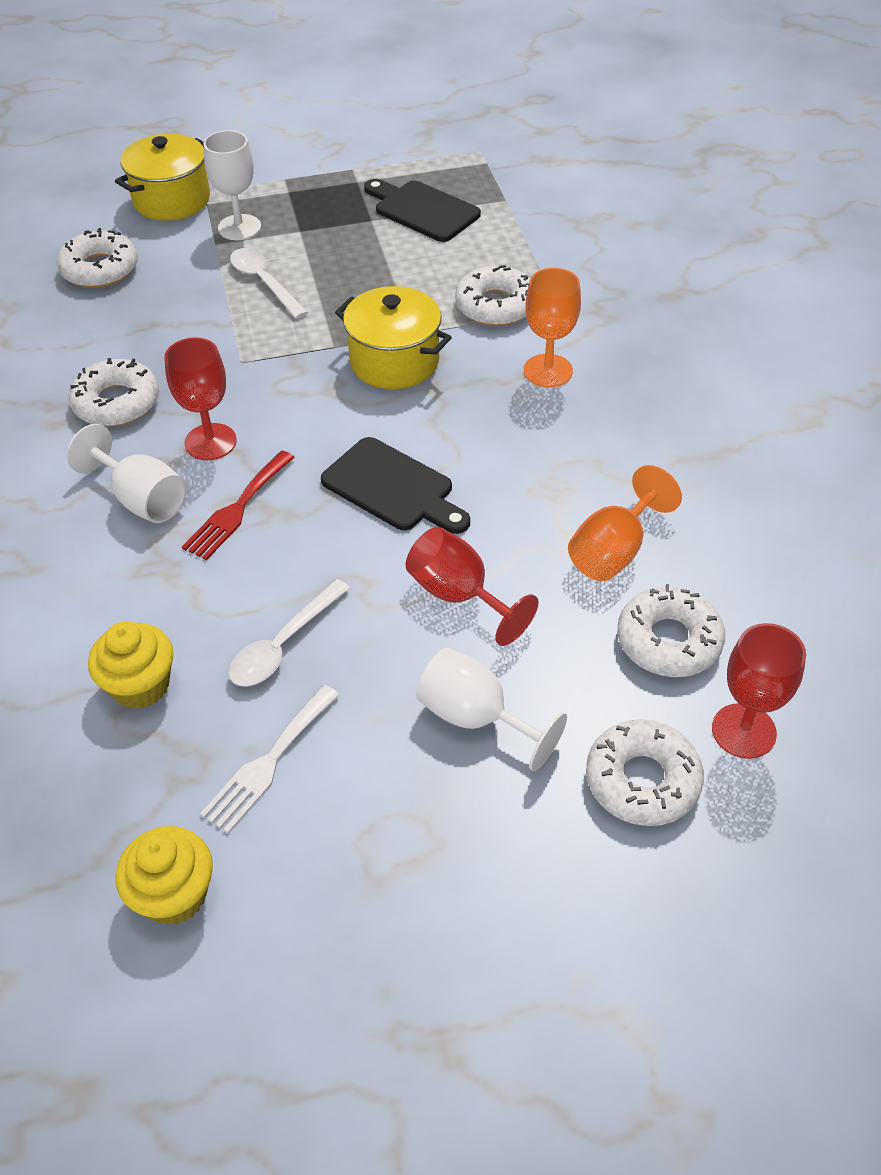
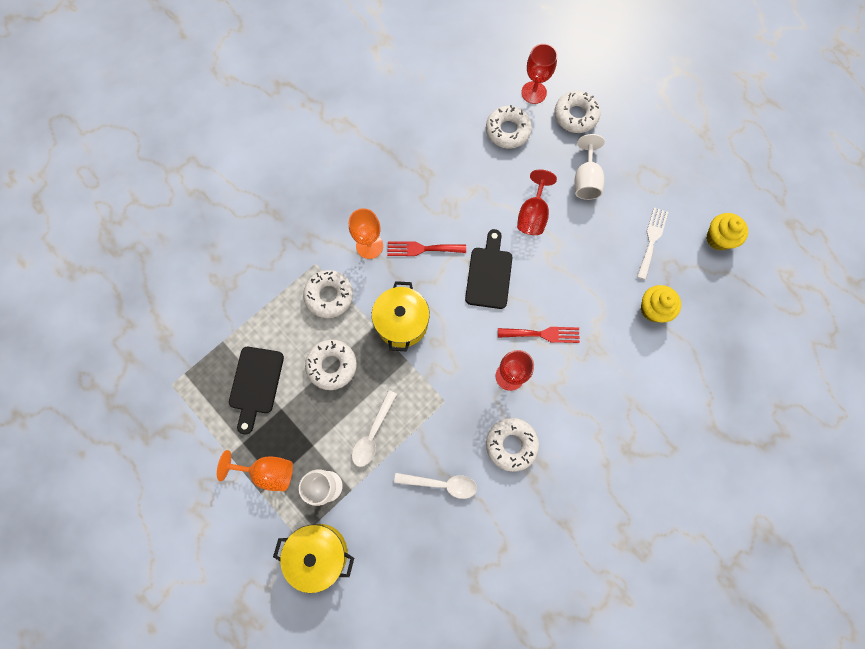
camera: 120 degrees left, 25 degrees up
white donut [57,228,138,288] -> white donut moved to [305,339,357,390]
white goblet [67,424,187,523] -> none
white fork [200,685,340,834] -> white fork turned 75 degrees counterclockwise [637,207,668,280]
white spoon [228,579,350,686] -> white spoon moved to [394,473,477,499]
orange goblet [568,465,682,581] -> orange goblet moved to [217,450,293,491]
none -> red fork [387,241,466,256]

